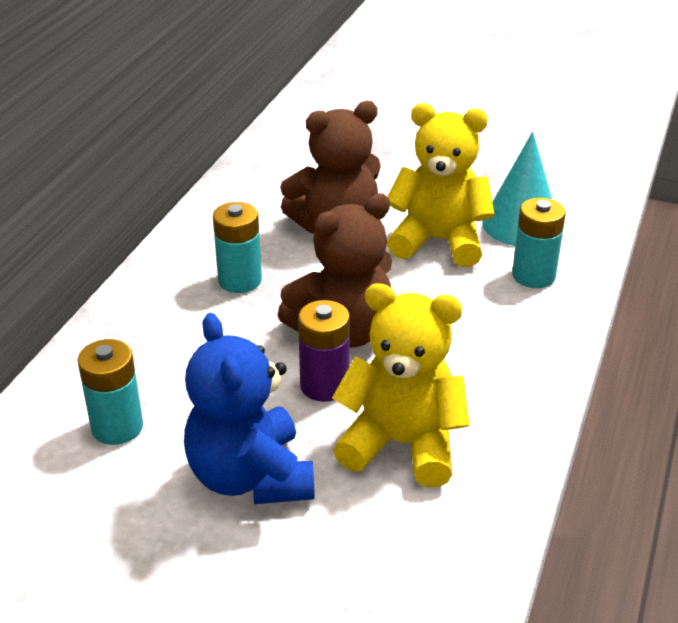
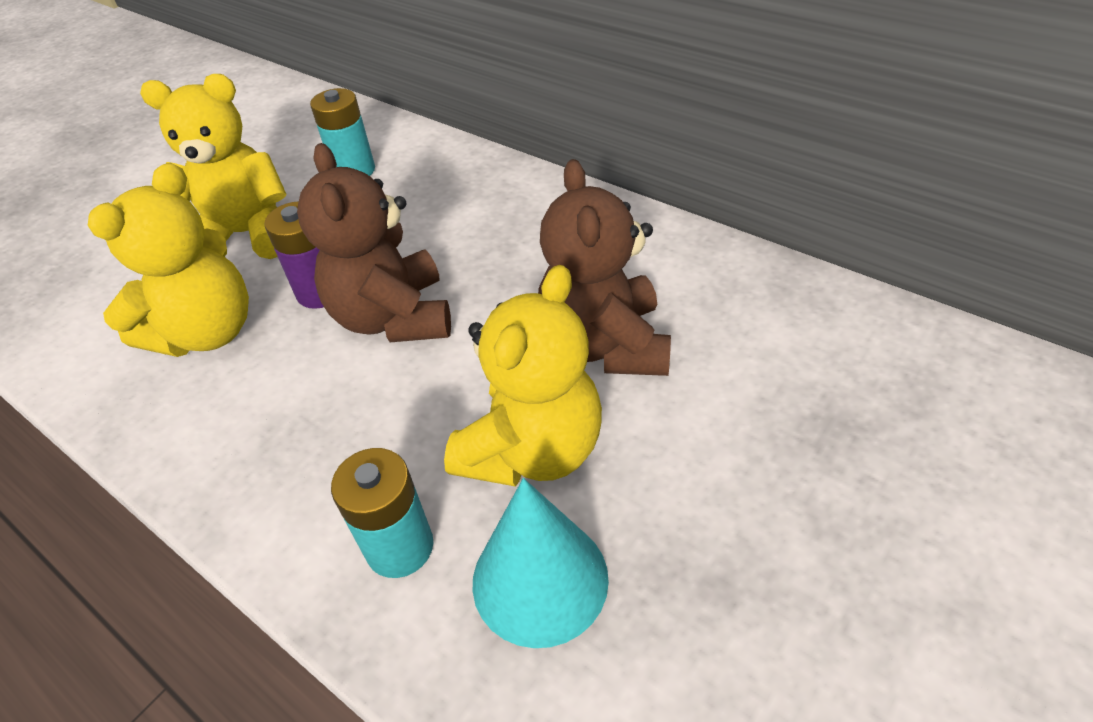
camera: 110 degrees right, 10 degrees up
blue teddy bear [184,313,315,504] -> yellow teddy bear [140,74,286,259]
turquoise battery [213,202,262,293] -> none

